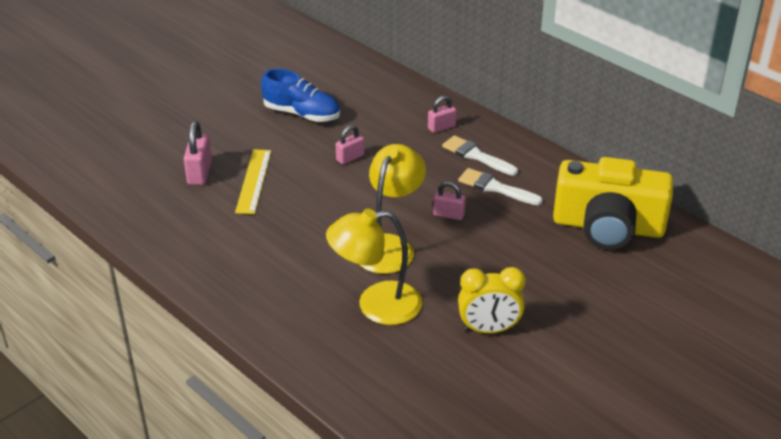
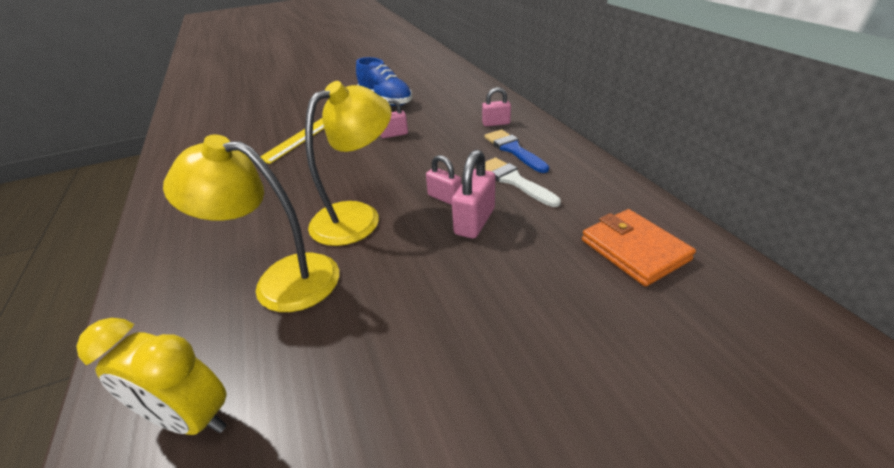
camera: 25 degrees right, 0 degrees up
pink padlock [184,121,212,185] -> pink padlock moved to [452,150,495,239]
white brush [442,135,518,176] -> blue brush [484,129,549,173]
yellow clock [458,267,525,333] -> yellow clock moved to [76,318,227,435]
yellow camera [553,157,673,250] -> orange wallet [582,209,696,287]

